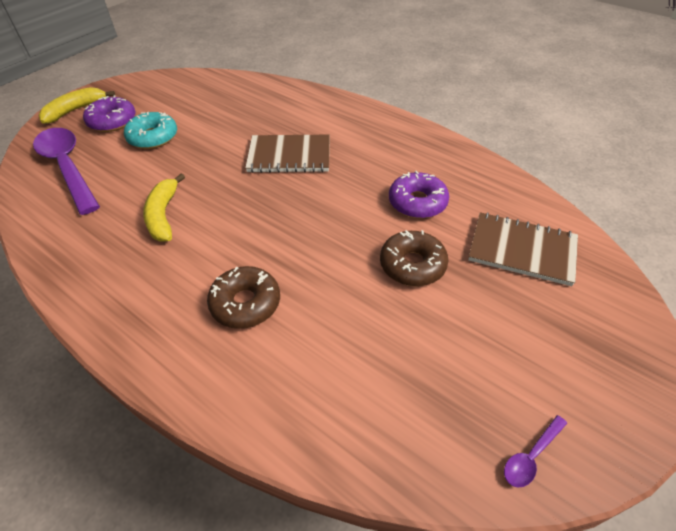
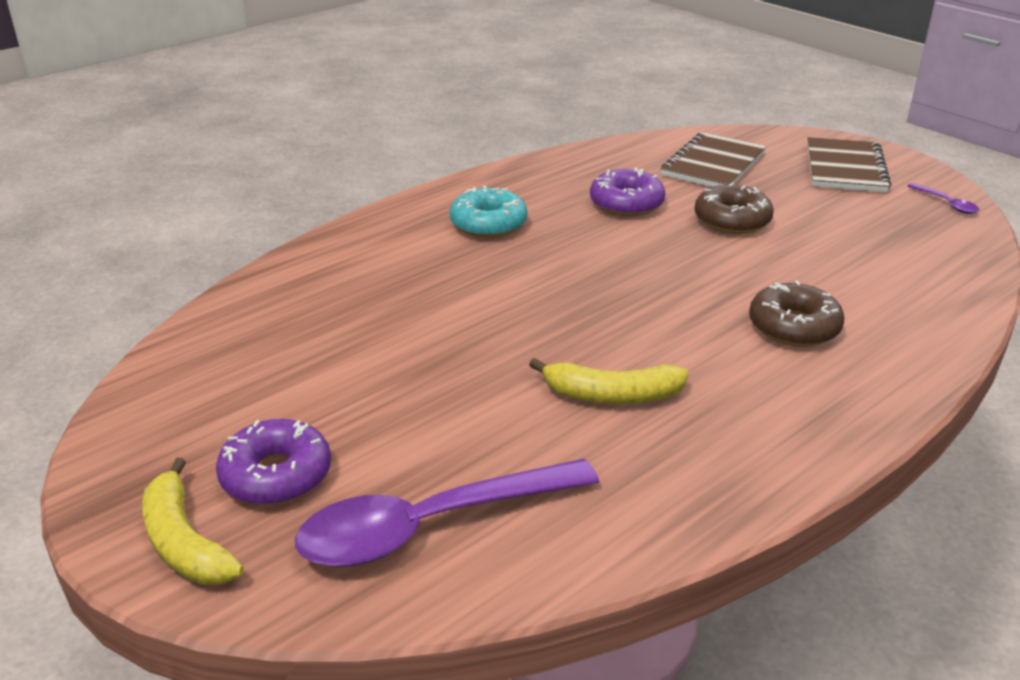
camera: 80 degrees left, 15 degrees down
turquoise donut [124,112,177,149] -> turquoise donut moved to [450,186,528,238]
brown notebook [245,135,330,173] -> brown notebook moved to [807,137,891,192]

